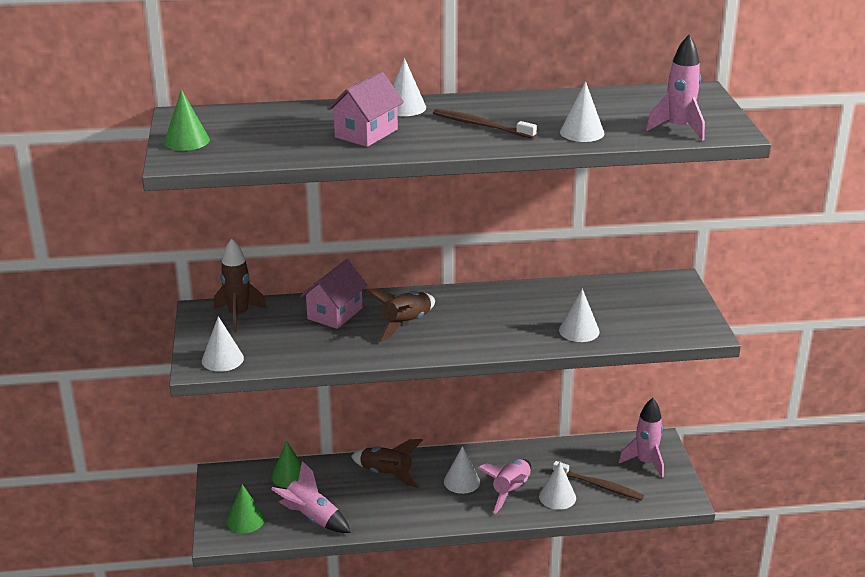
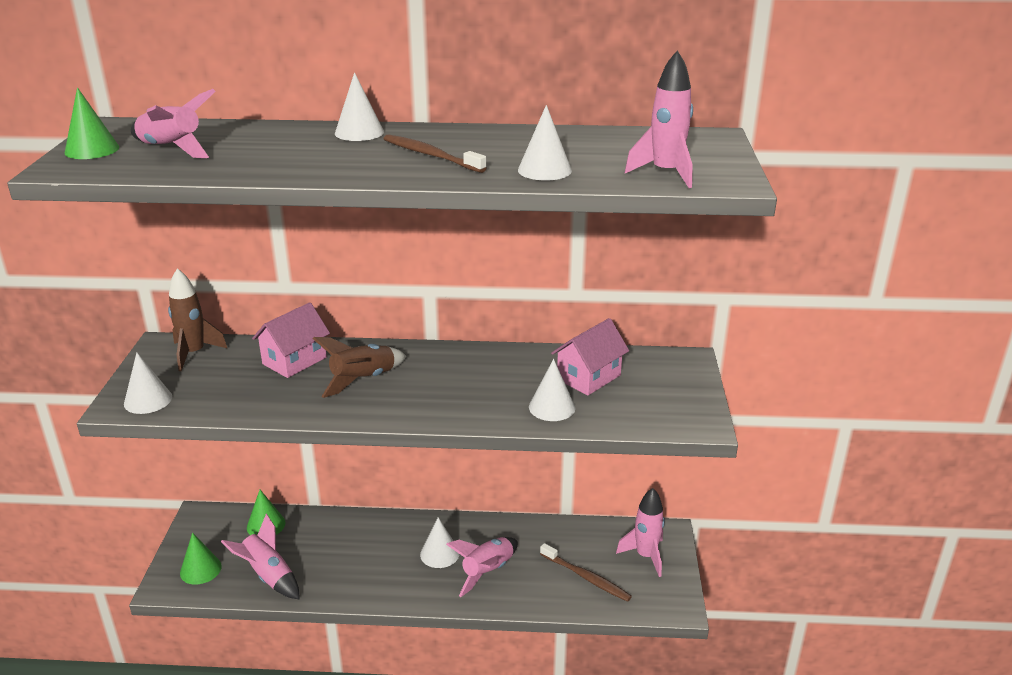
camera: 10 degrees right, 0 degrees up
pink house [327,72,404,147] -> pink house moved to [551,318,629,396]
brown rocket [351,439,423,488] -> none
white cone [539,462,576,510] -> none
none -> pink rocket [131,89,216,158]

